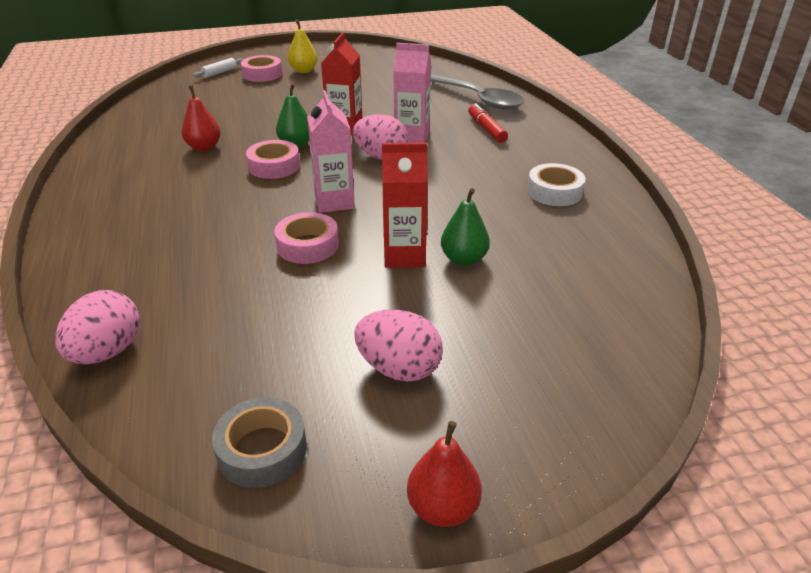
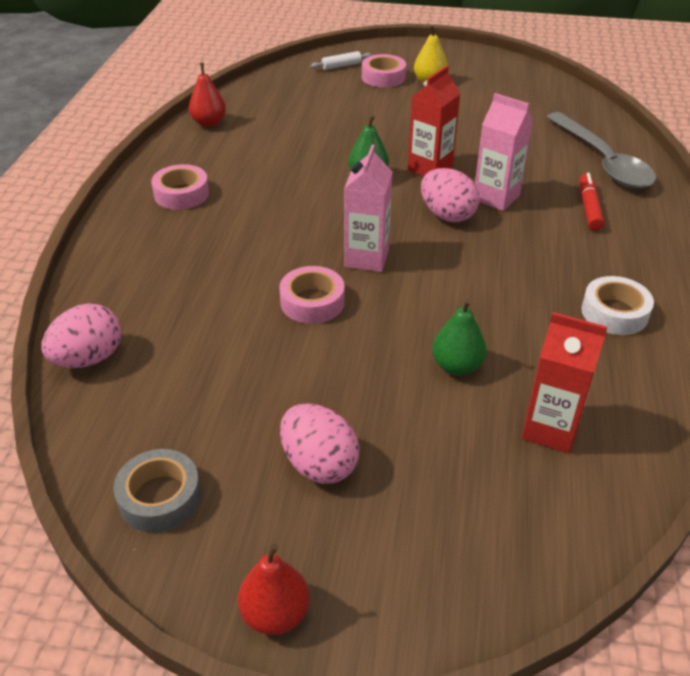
camera: 25 degrees right, 5 degrees up
red pear [182,85,221,151] -> red pear moved to [189,63,226,127]
pink tape [246,140,300,179] -> pink tape moved to [151,164,209,210]
red carton [382,143,428,268] -> red carton moved to [522,312,608,453]

